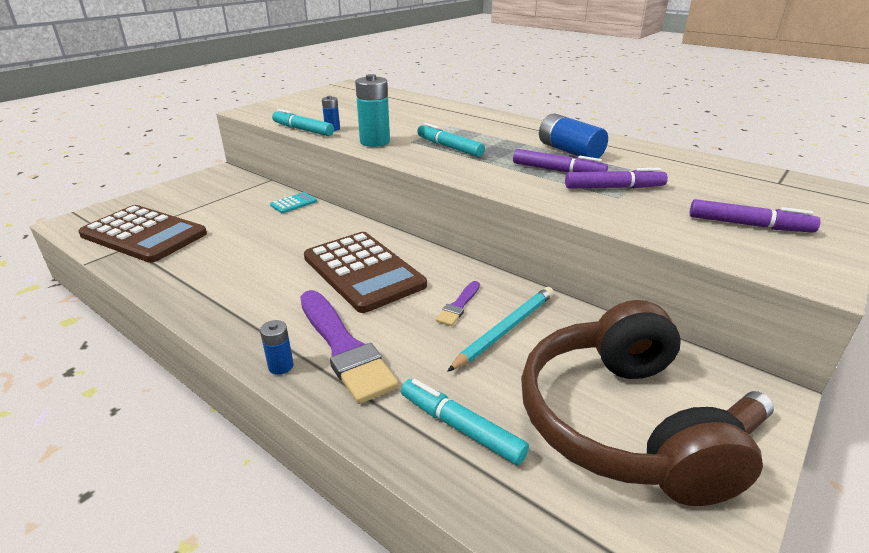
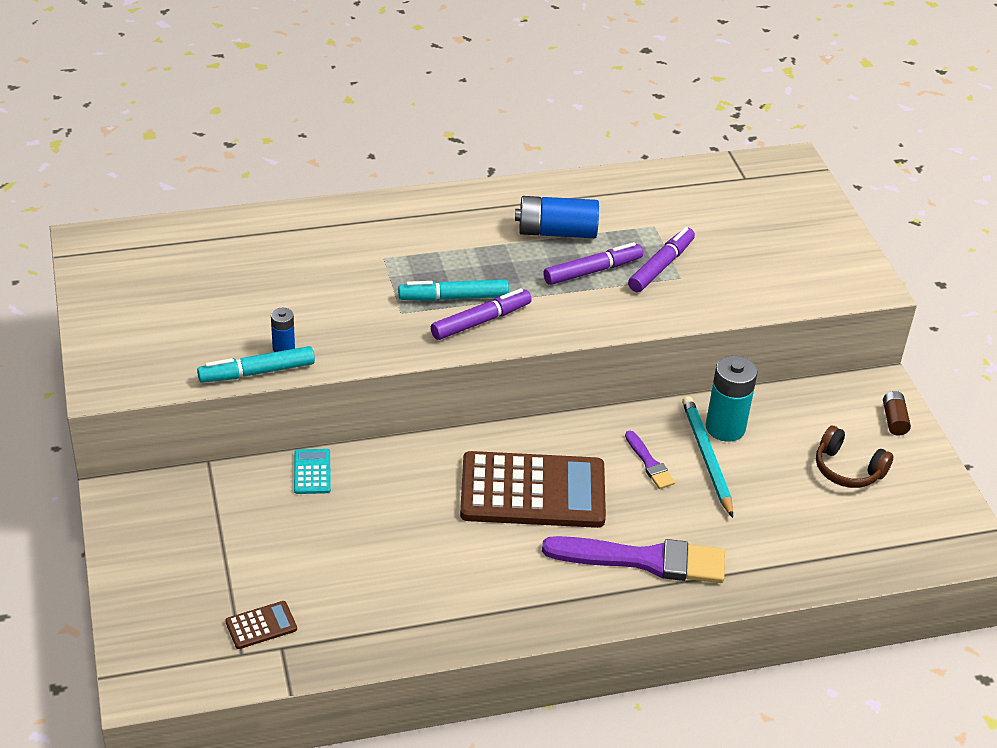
camera: 55 degrees left, 10 degrees up
brown calculator [78,205,207,263] -> brown calculator [225,601,297,649], size x0.41
blue battery [260,320,293,375] -> none
turquoise battery [355,74,390,147] -> turquoise battery moved to [706,355,758,442]
turquoise marker [401,379,529,465] -> none
brown headphones [521,300,763,506] -> brown headphones [816,426,894,488], size x0.44
purple marker [689,199,821,233] -> purple marker moved to [431,288,532,340]

